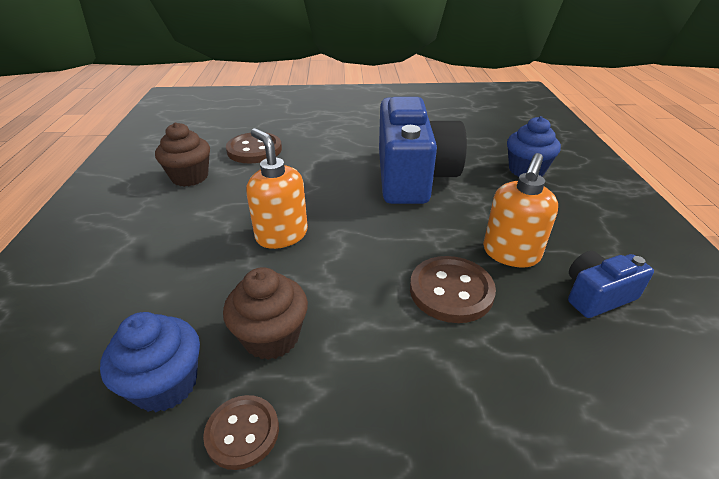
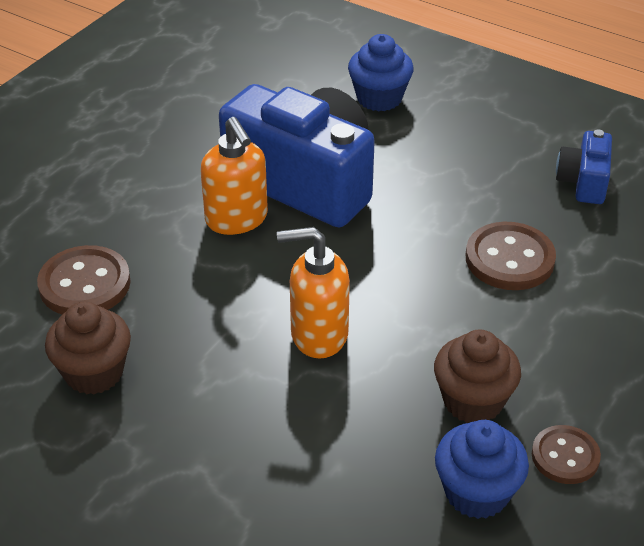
camera: 55 degrees left, 5 degrees up
orange soap dispenser [483,153,558,267] -> orange soap dispenser moved to [201,117,268,235]

